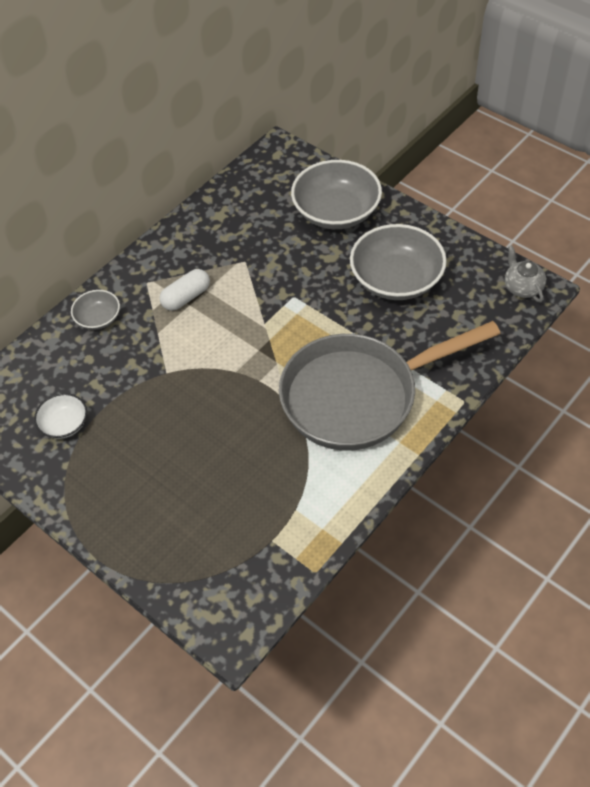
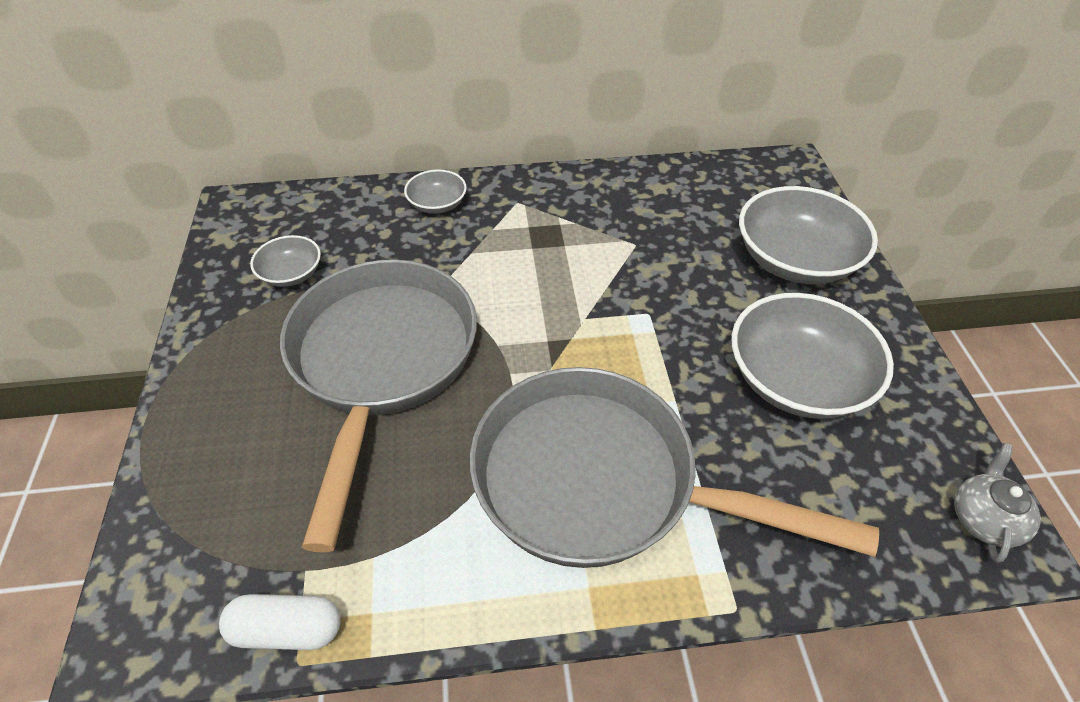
camera: 40 degrees right, 5 degrees down
white bowl [34,393,87,439] -> grey bowl [250,235,321,287]
white capsule [160,269,210,311] -> white capsule moved to [219,594,341,650]
none -> grey pan [280,259,477,552]

